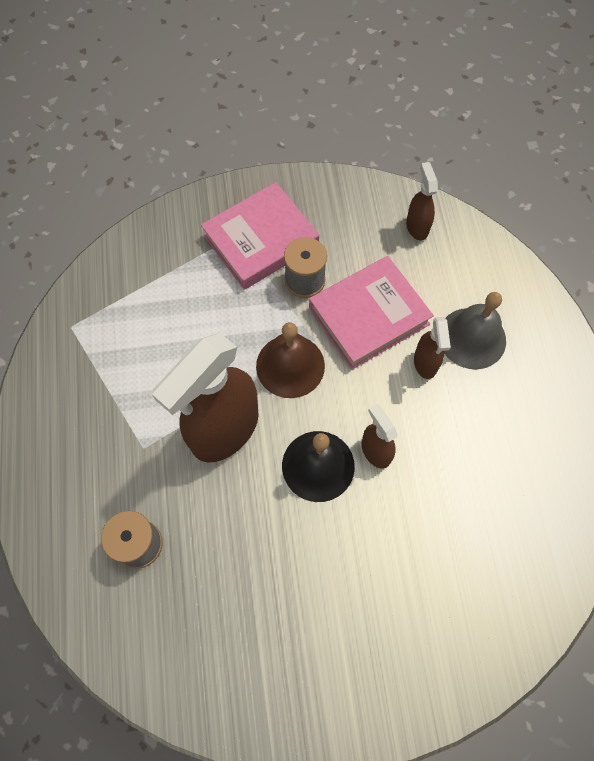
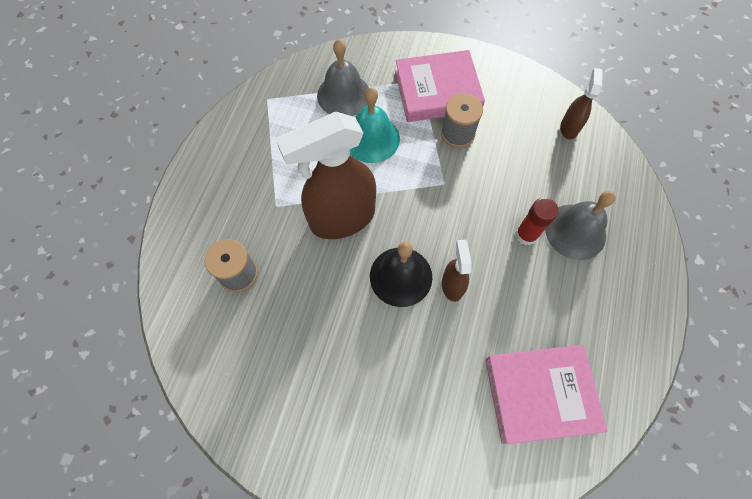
camera: 25 degrees right, 0 degrees up
brown bell [256,322,325,398] -> none
pink book [309,256,434,369] -> pink book moved to [486,345,607,444]
brown spray bottle [414,317,451,379] -> red glue stick [516,198,558,245]
none -> grey bell [317,39,369,116]
none -> turquoise bell [350,88,400,163]

